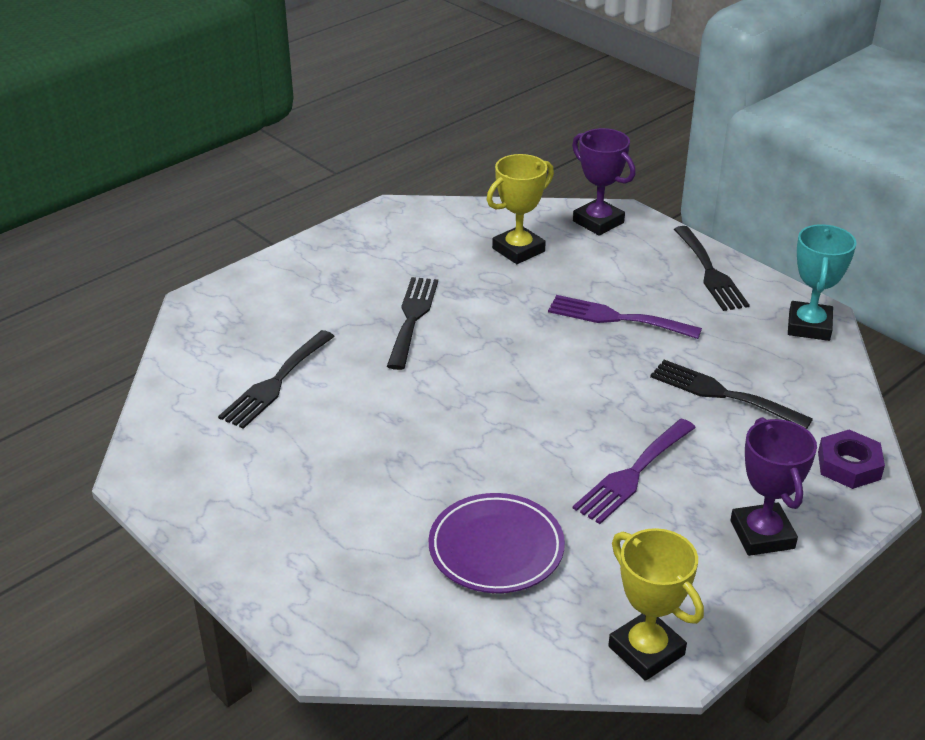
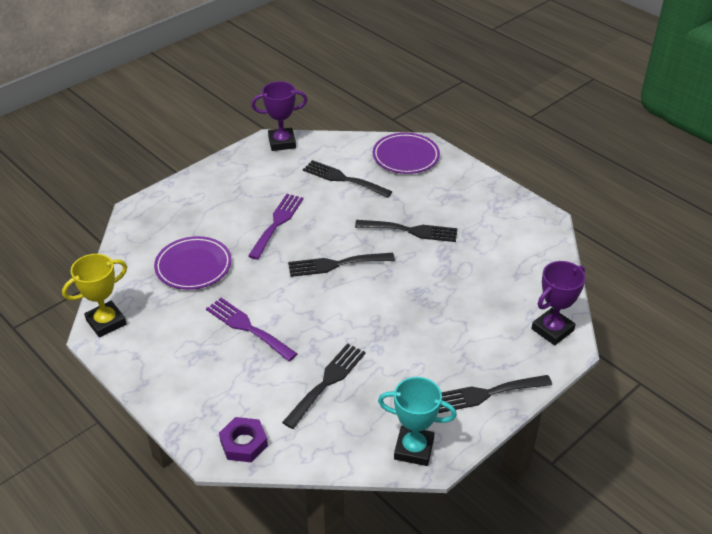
camera: 90 degrees right, 5 degrees up
yellow trophy [487,154,554,264] -> none
purple fork [548,295,702,339] -> purple fork moved to [248,194,303,260]
purple trophy [730,417,817,556] -> purple trophy moved to [251,81,307,151]
none -> black fork [288,253,395,277]
none -> purple plate [373,133,440,174]

